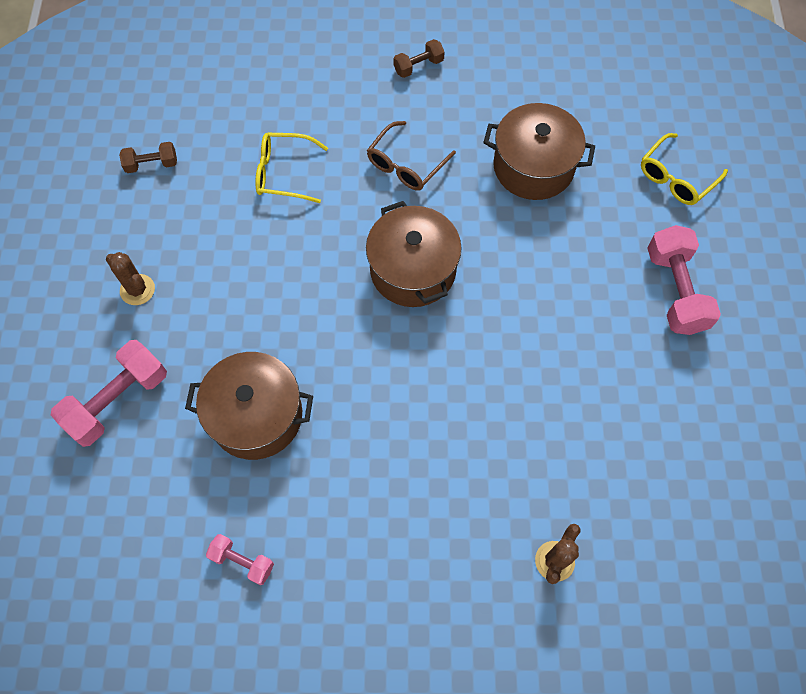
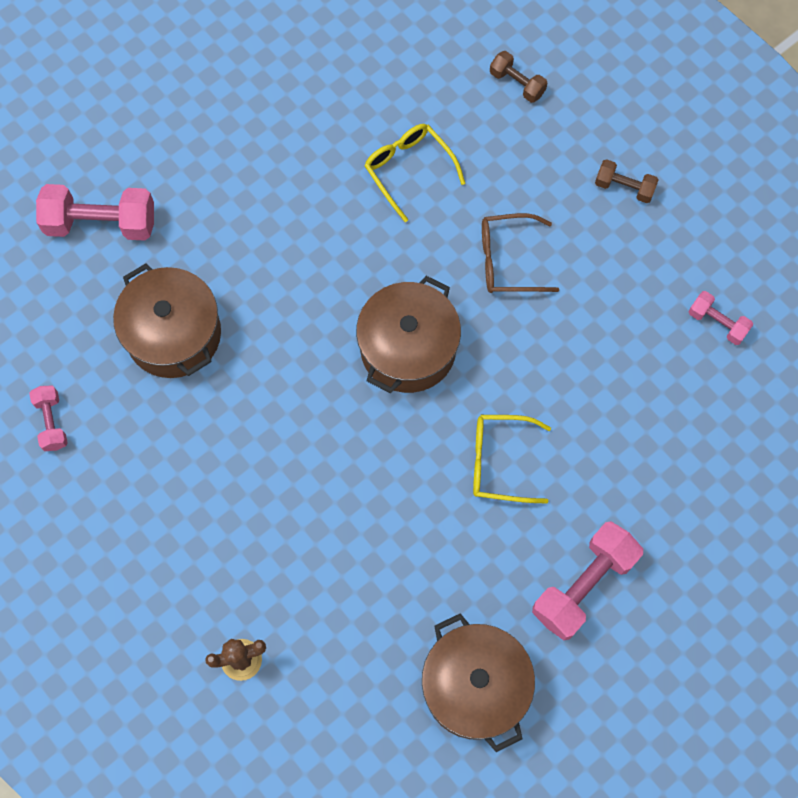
camera: 50 degrees right, 5 degrees up
brown cactus [106,252,155,305] -> none
brown dumbbell [119,142,177,173] -> brown dumbbell moved to [490,51,547,103]
brown pot [483,103,595,200] -> brown pot moved to [422,613,535,752]
yellow glasses [641,133,728,205] -> yellow glasses moved to [473,415,551,503]
none -> pink dumbbell [688,291,753,345]

